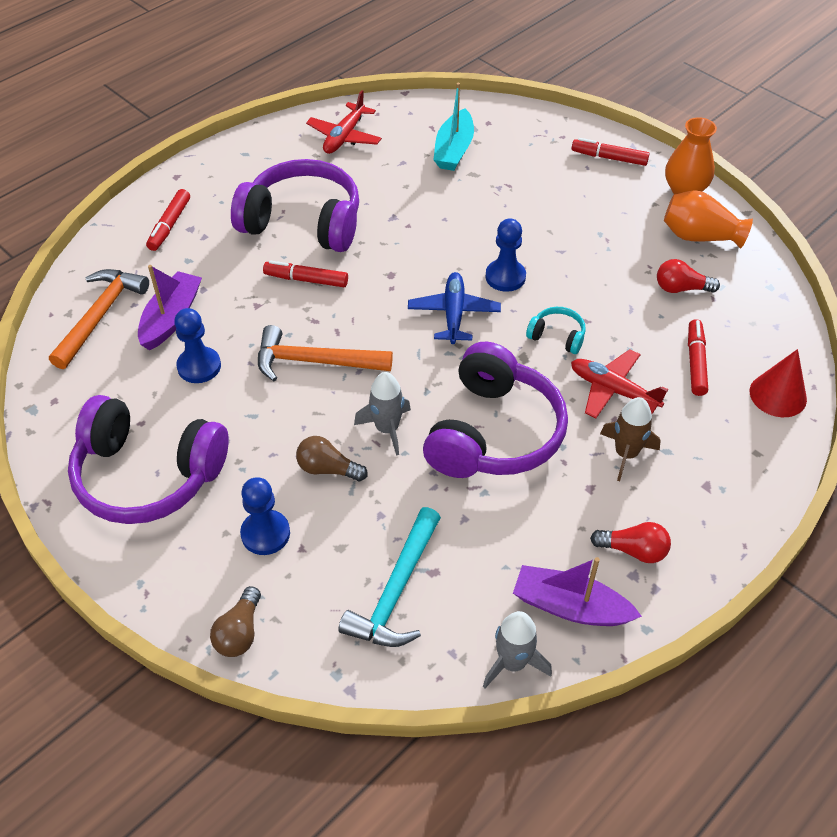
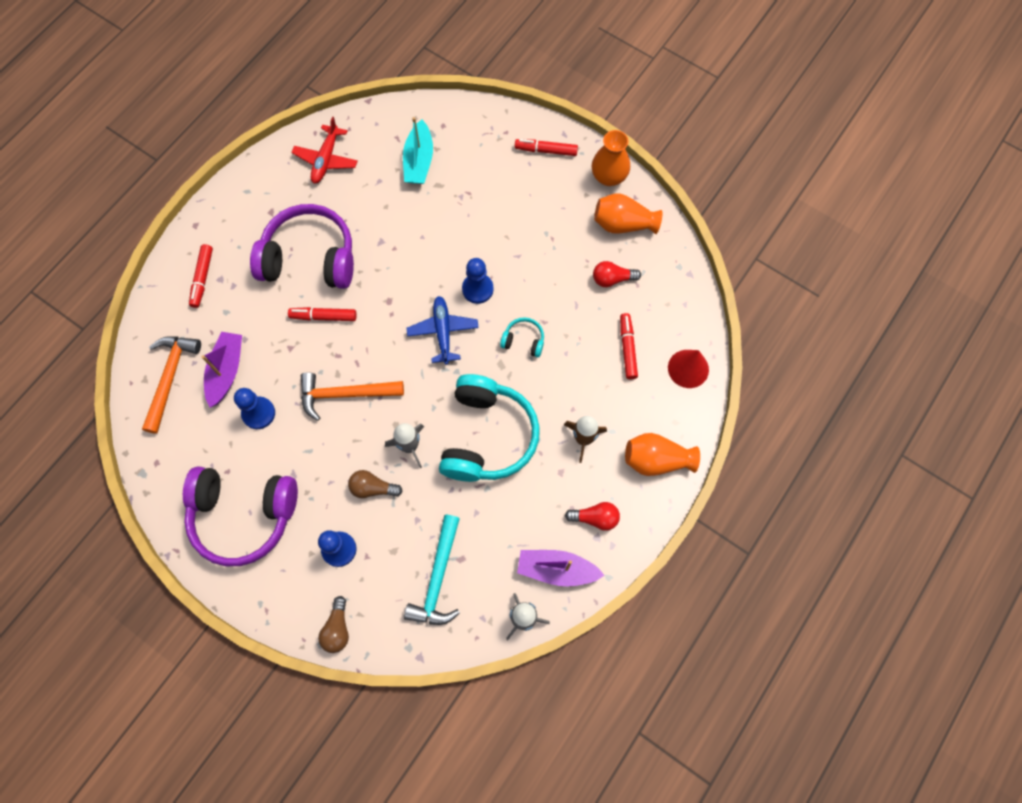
camera: 10 degrees left, 20 degrees up
purple headphones [423,342,568,478] -> turquoise headphones [439,374,540,482]
red plane [571,349,668,419] -> none
none -> orange vase [625,433,700,476]

